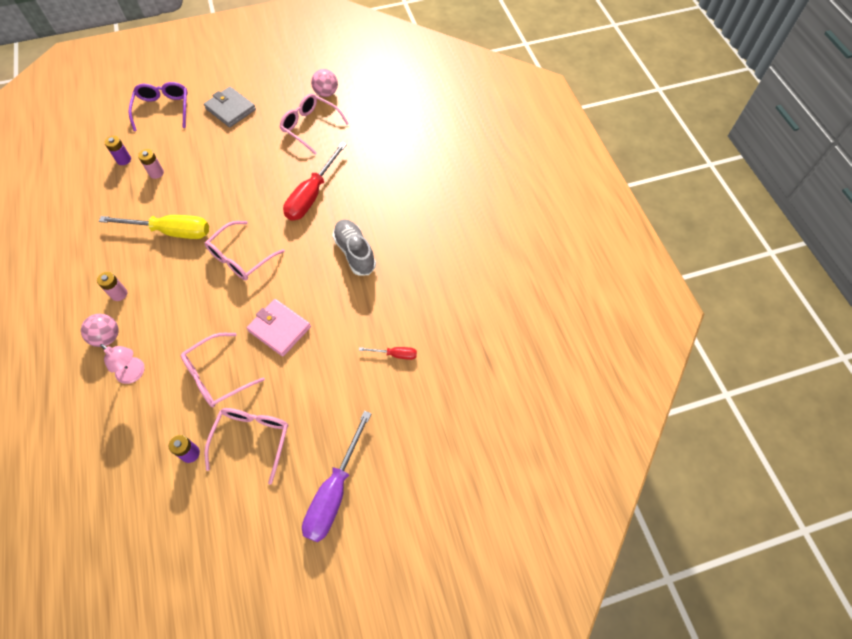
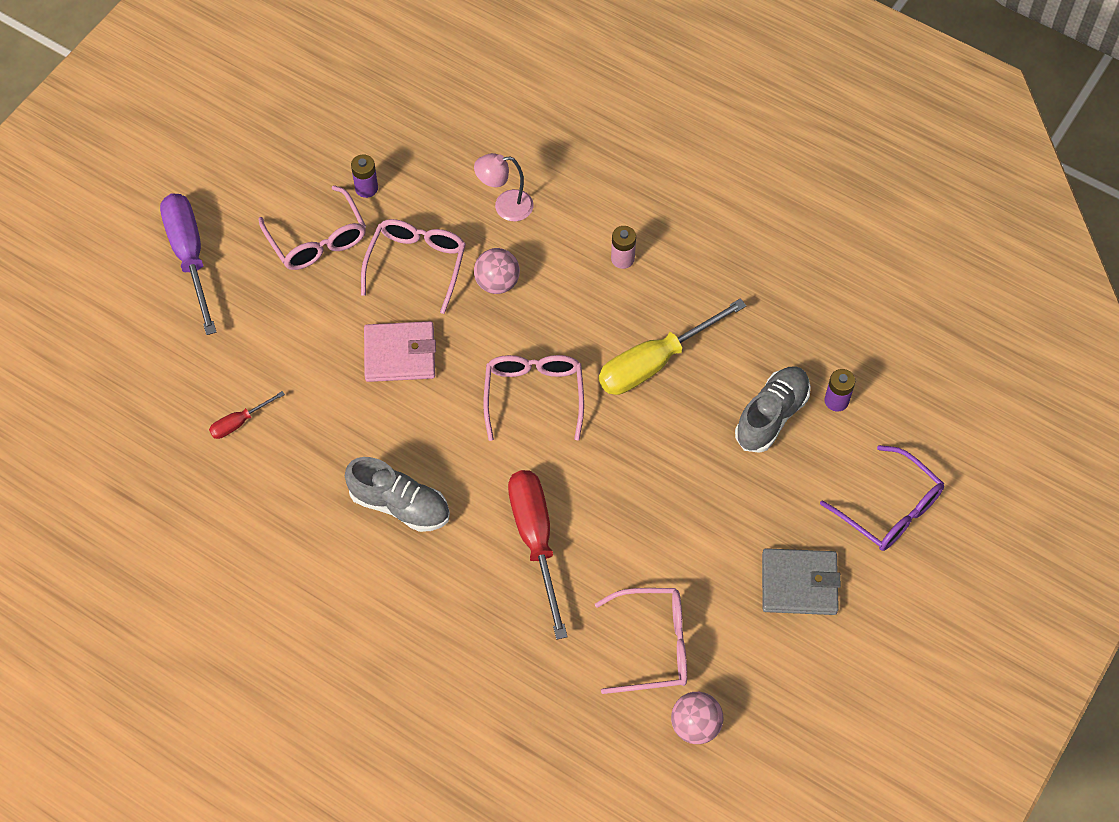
camera: 140 degrees right, 0 degrees up
pink ball [81,314,119,347] -> pink ball moved to [474,248,520,294]
pink battery [138,149,164,179] -> grey shoe [735,366,811,453]

